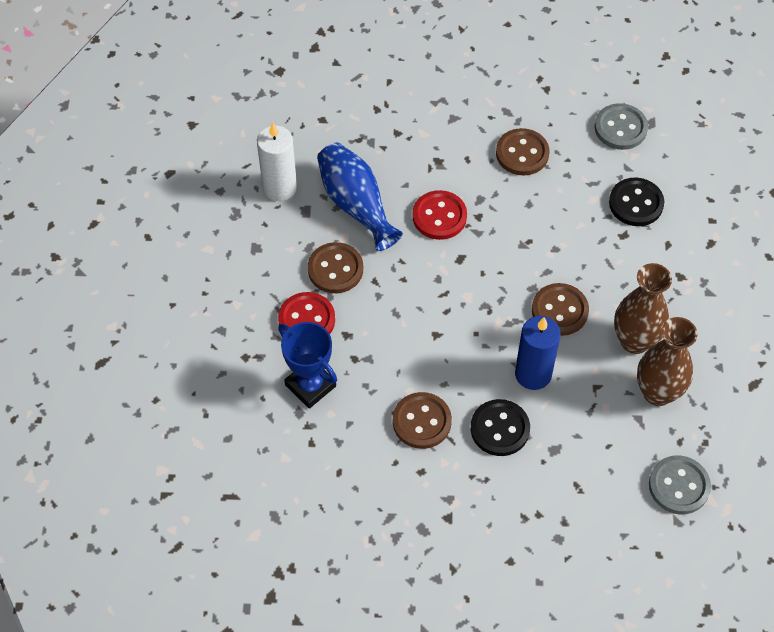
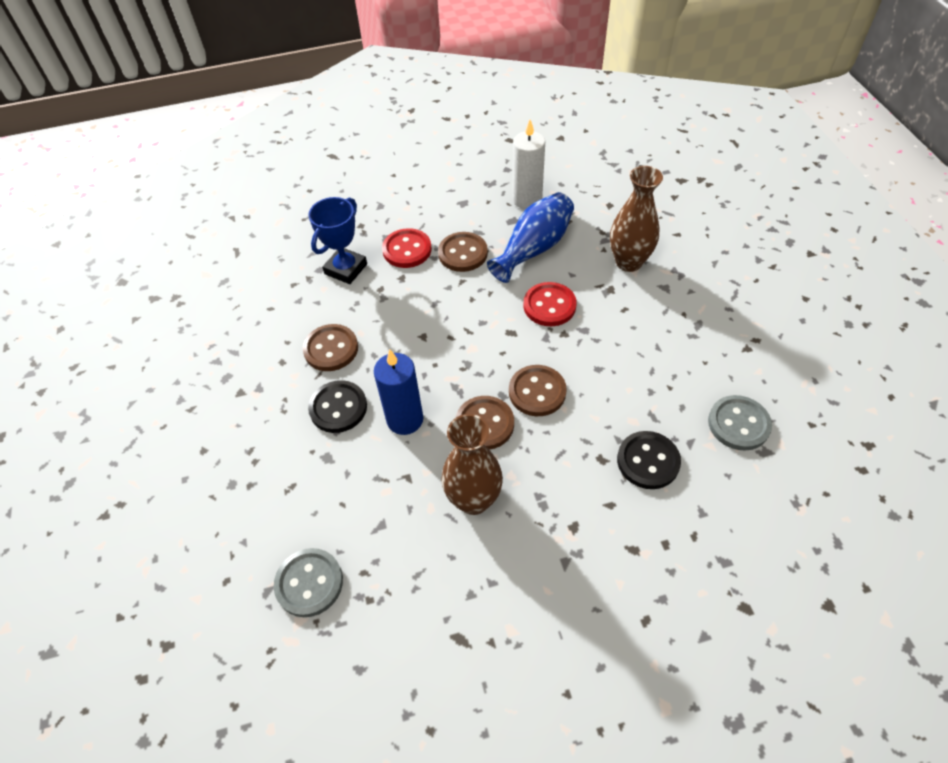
camera: 75 degrees right, 5 degrees down
brown button [496,128,549,176] -> brown button moved to [509,365,567,416]
brown vase [637,317,697,406] -> brown vase moved to [610,166,663,272]

